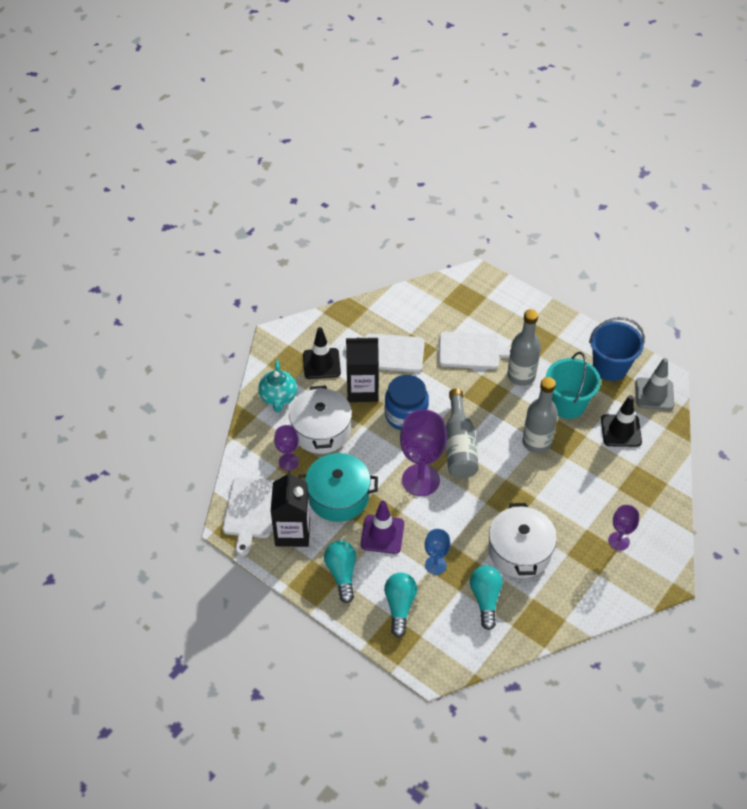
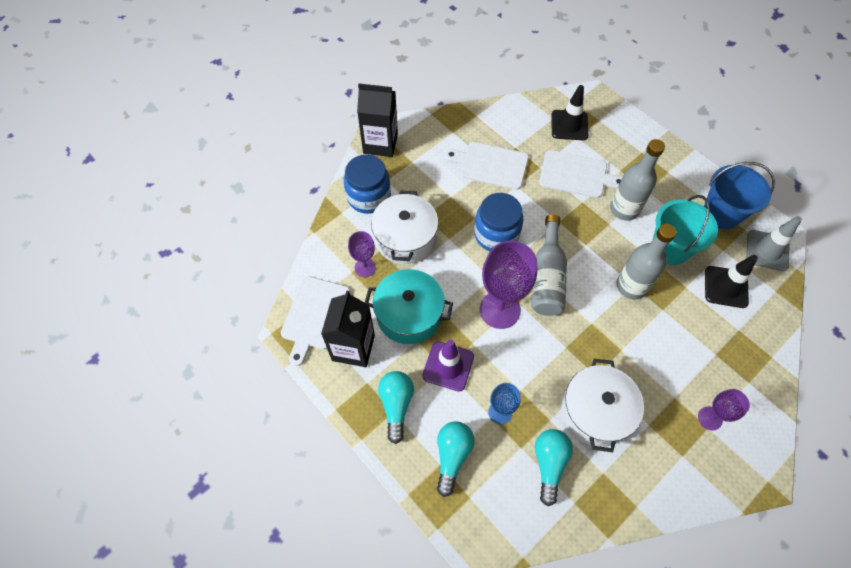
camera: 10 degrees right, 10 degrees up
turquoise teapot [258,360,297,412] -> blue jar [344,155,391,214]
black traffic cone [303,327,341,379] -> black traffic cone moved to [551,85,588,140]
black carton [346,337,379,402] -> black carton moved to [357,84,398,157]

